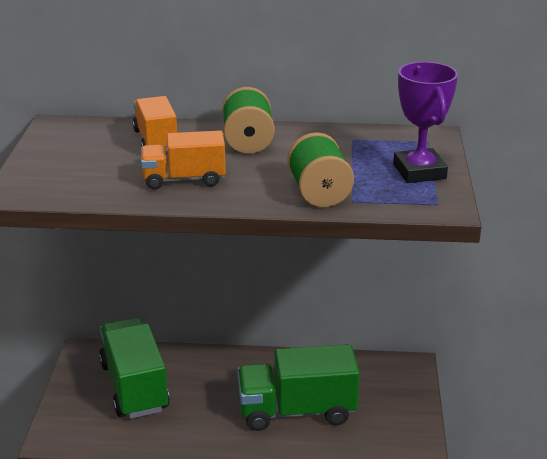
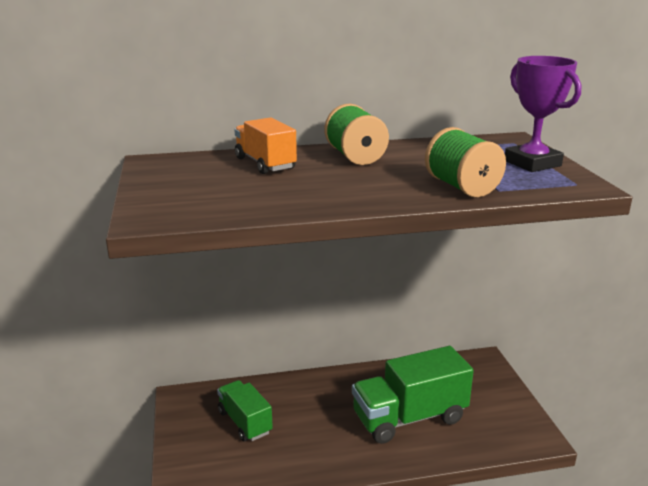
camera: 15 degrees left, 5 degrees down
green truck [99,318,170,419] -> green truck [217,380,273,442], size x0.60
orange truck [141,131,226,190] -> none

